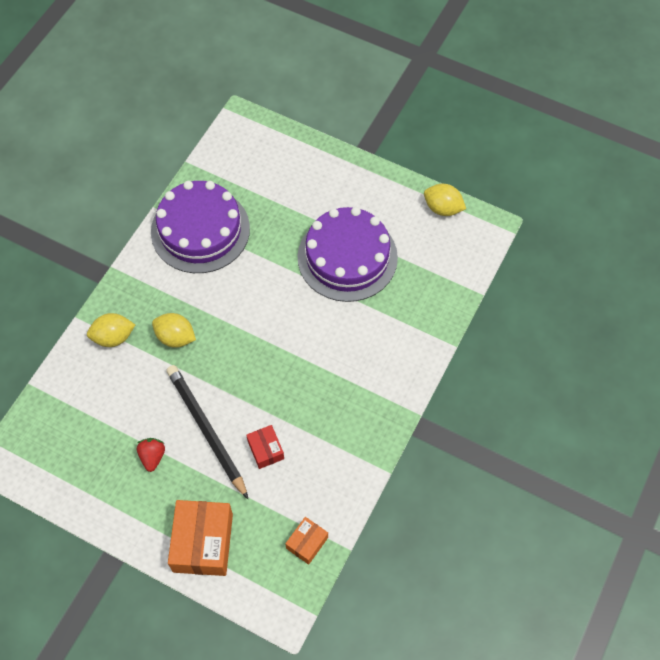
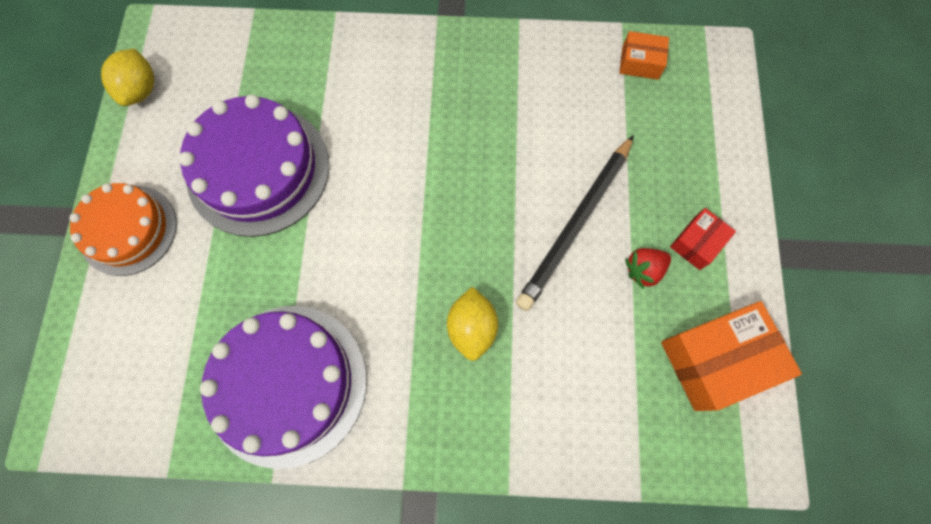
camera: 115 degrees left, 10 degrees up
yellow lemon [87,313,135,347] -> none
orange box [168,500,233,576] -> orange box moved to [661,301,802,411]
red box [246,425,284,469] -> red box moved to [670,208,736,270]
none -> orange cake [69,183,177,276]

